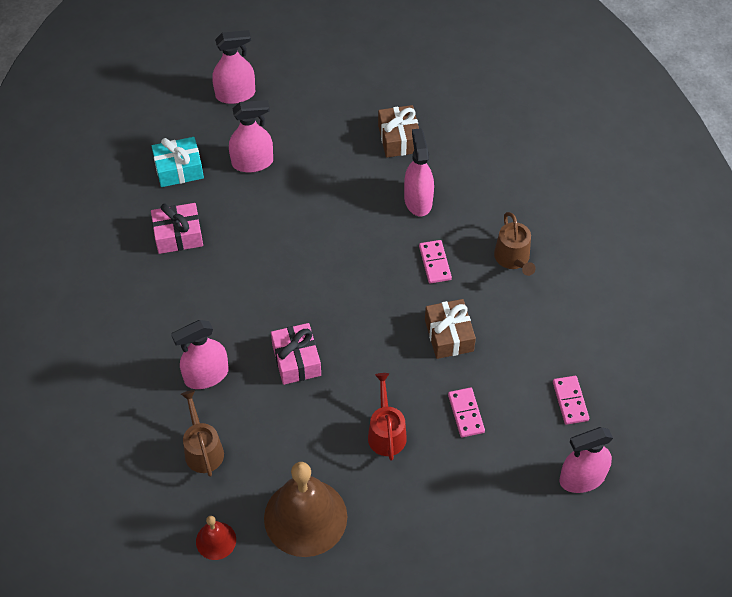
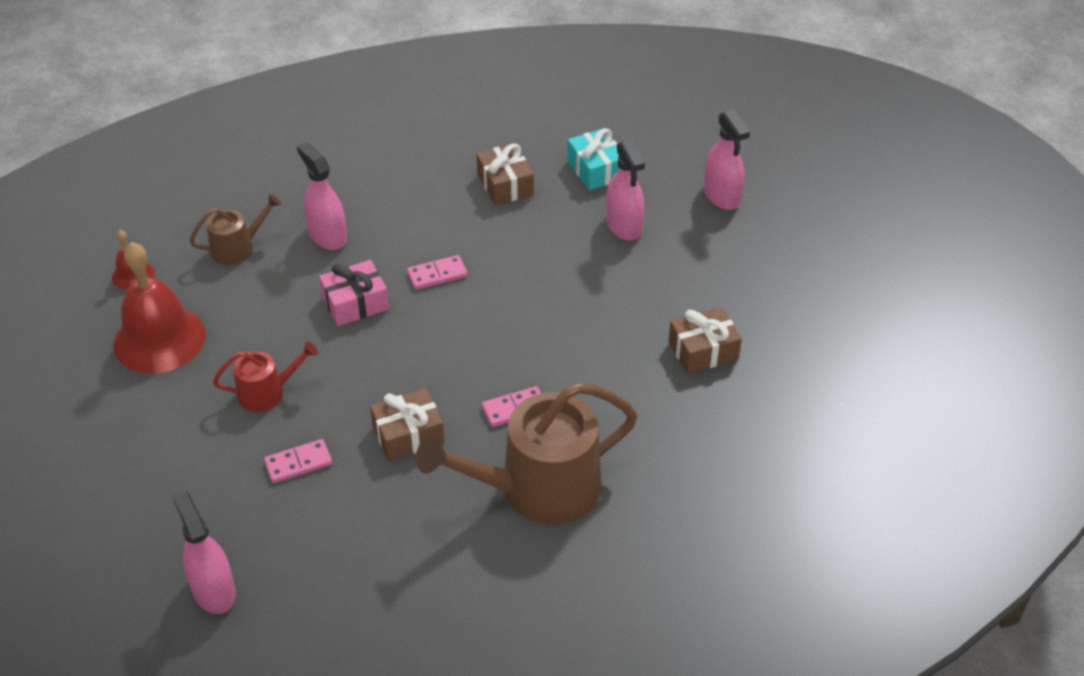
camera: 80 degrees right, 10 degrees down
pink gift [151,203,203,254] -> brown gift [476,143,534,205]
brown bell [264,462,347,557] -> red bell [113,242,206,374]
pink spray bottle [404,128,434,216] -> none
brown watering can [494,212,536,276] -> brown watering can [416,383,638,524], size x2.04
pink domino [553,376,589,425] -> pink domino moved to [407,255,467,290]

